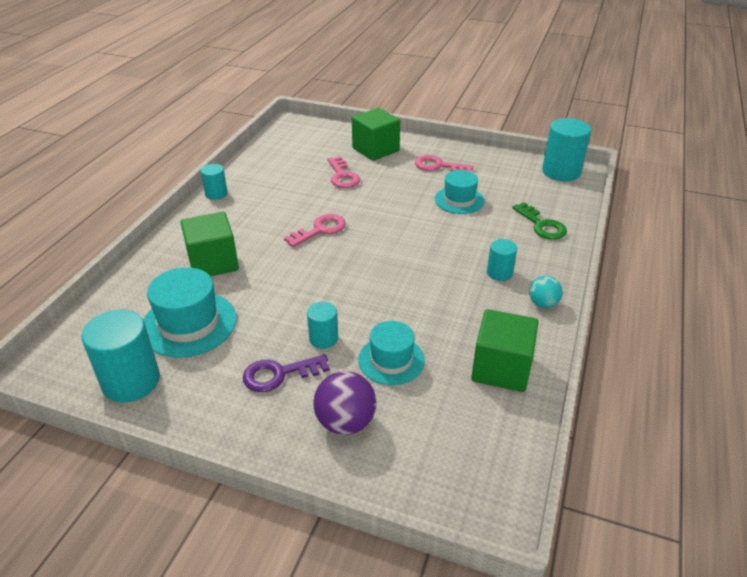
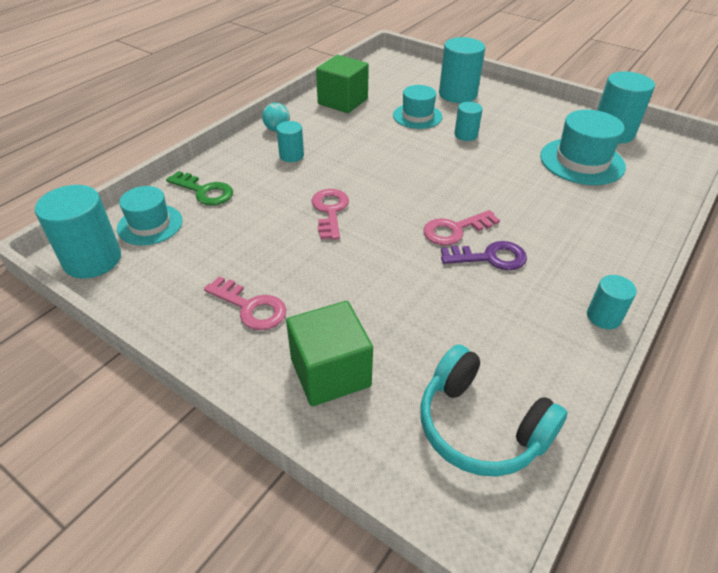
camera: 165 degrees left, 5 degrees up
green cube [180,212,239,276] -> none
purple key [243,354,330,392] -> purple key moved to [441,241,527,270]
purple ball [314,371,377,435] -> turquoise cylinder [439,37,485,103]
pink key [328,156,360,188] -> pink key moved to [312,189,349,240]
turquoise hat [435,170,484,214] -> turquoise hat moved to [117,186,183,245]
green key [512,202,567,240] -> green key turned 135 degrees clockwise [166,171,233,206]
none -> turquoise headphones [420,344,568,477]

